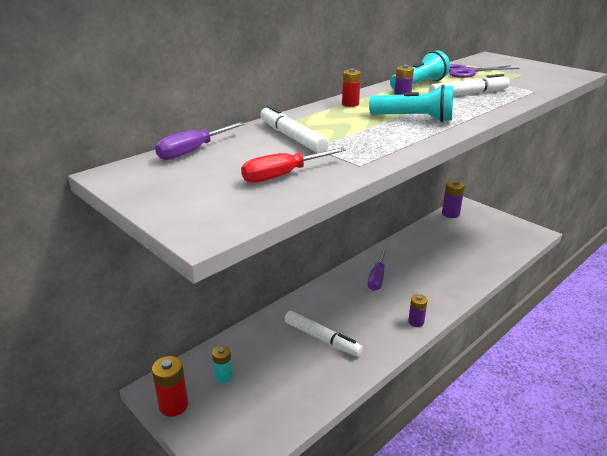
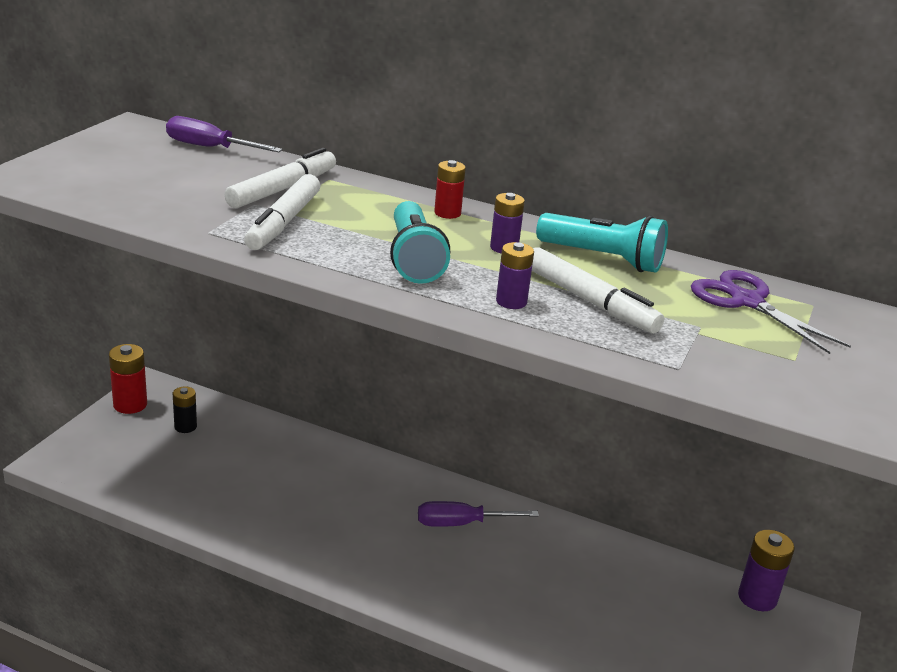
camera: 65 degrees right, 0 degrees up
turquoise battery [212,346,233,383] -> black battery [173,386,197,433]
red screwdriver [241,147,346,183] -> none
white marker [285,311,363,356] -> white marker moved to [244,174,320,250]
purple battery [408,294,427,327] -> purple battery moved to [496,242,534,309]

